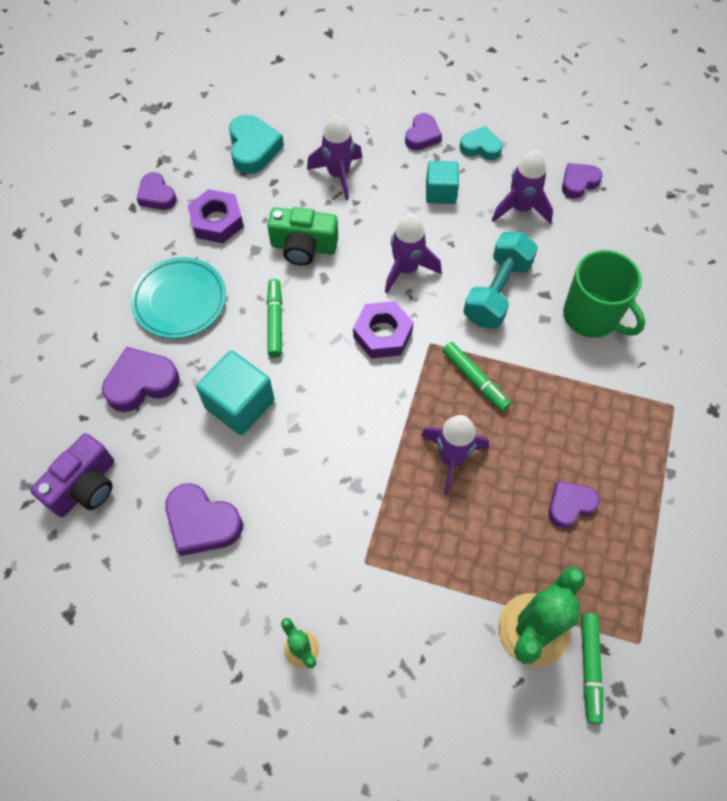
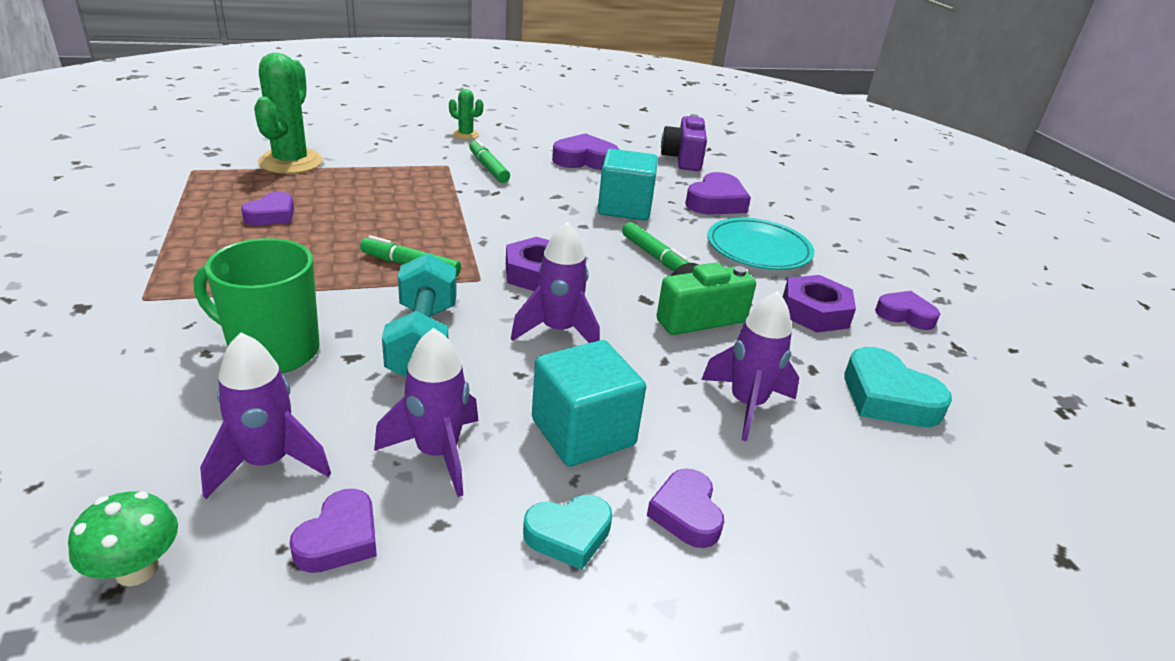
camera: 145 degrees right, 30 degrees down
purple rocket [421,415,489,495] -> purple rocket moved to [200,332,331,499]
turquoise cube [426,161,459,204] -> turquoise cube [532,340,646,467], size x1.52
green marker [581,613,604,724] -> green marker moved to [469,139,510,183]
none -> green mushroom [68,491,178,586]

